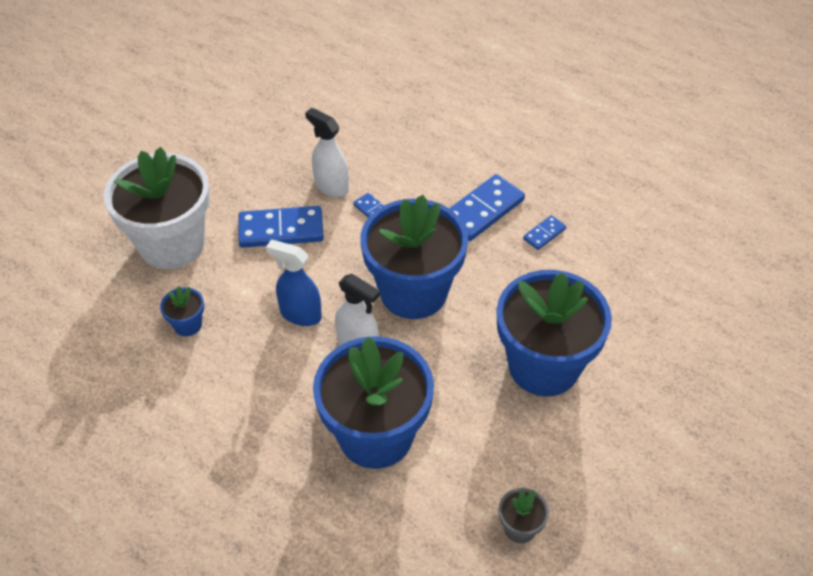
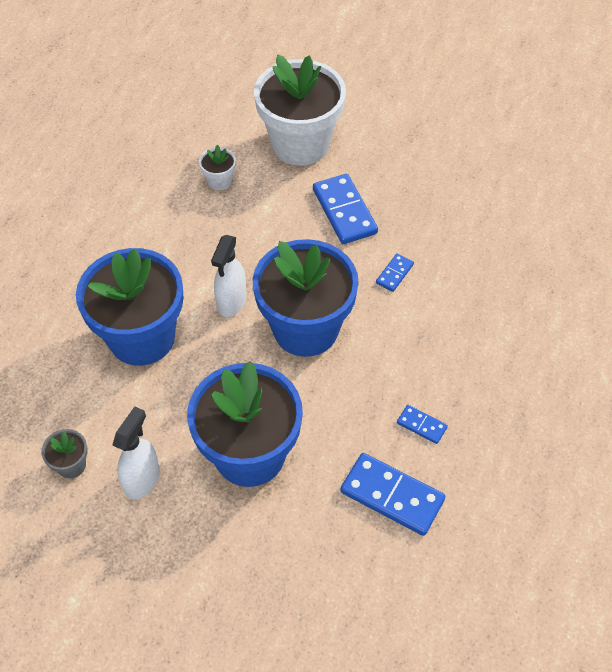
camera: 75 degrees right, 5 degrees up
blue flower pot [160,286,204,336] -> white flower pot [199,145,236,190]
blue spray bottle [266,240,322,326] -> none
white spray bottle [305,108,349,197] -> white spray bottle moved to [113,407,160,500]
blue domino [449,174,525,241] -> blue domino moved to [340,453,445,536]

